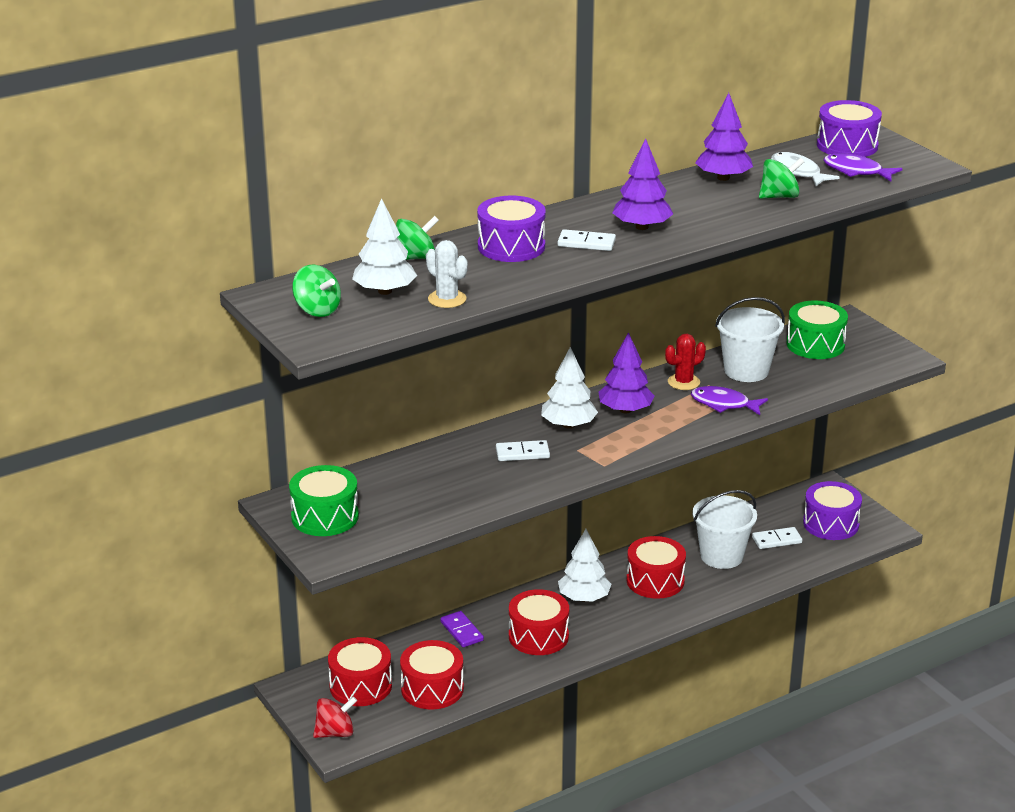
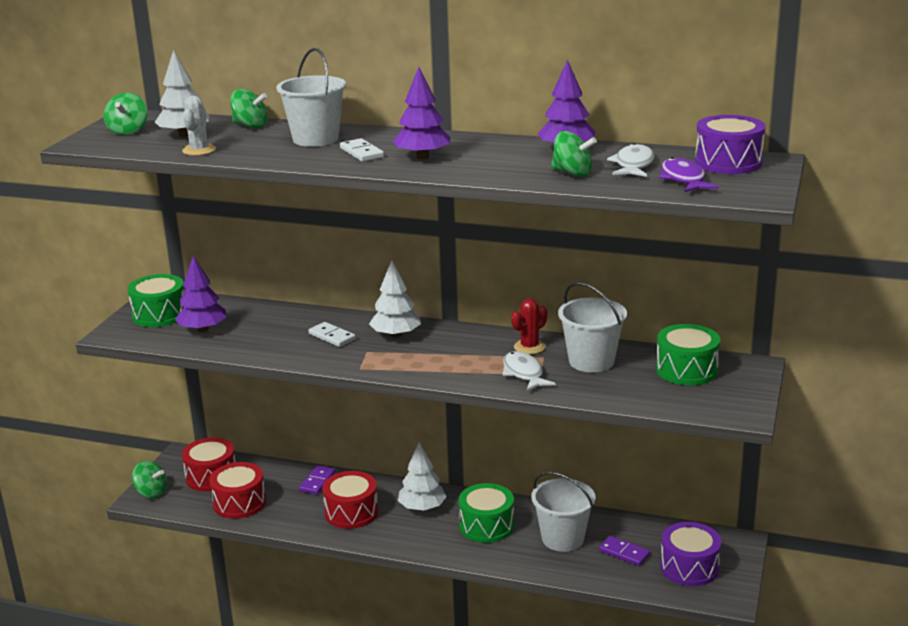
camera: 50 degrees right, 5 degrees down
red spinning top [313,696,357,738] -> green spinning top [132,461,167,498]
purple drum [477,196,546,262] -> white bucket [276,48,346,147]
purple tree [599,332,654,413] -> purple tree moved to [175,256,227,332]
red drum [627,536,686,599] -> green drum [458,483,514,543]
red cactus [665,334,706,390] -> red cactus turned 60 degrees counterclockwise [511,298,547,354]
purple fish [691,386,768,415] -> white fish [502,351,556,391]
white domino [752,527,802,549] -> purple domino [599,536,650,566]

